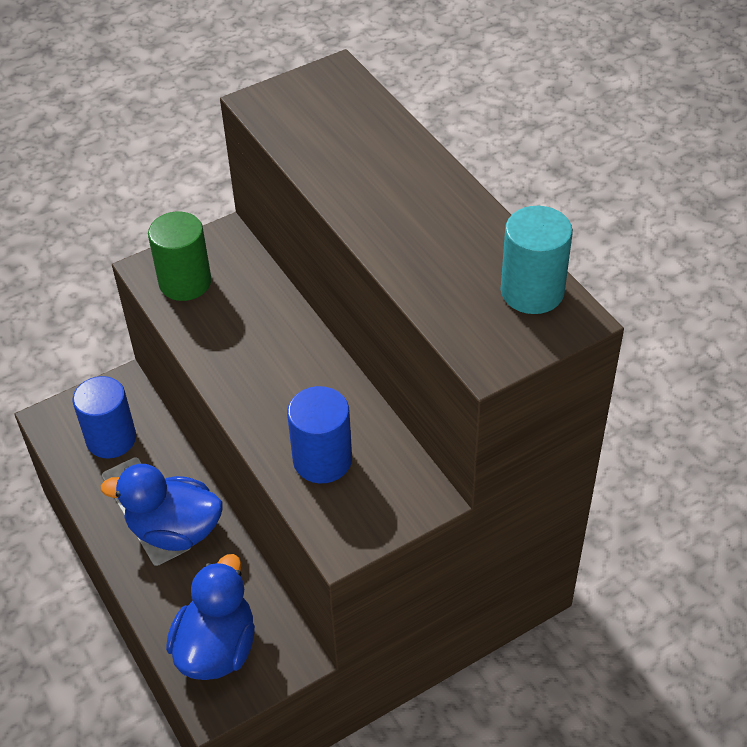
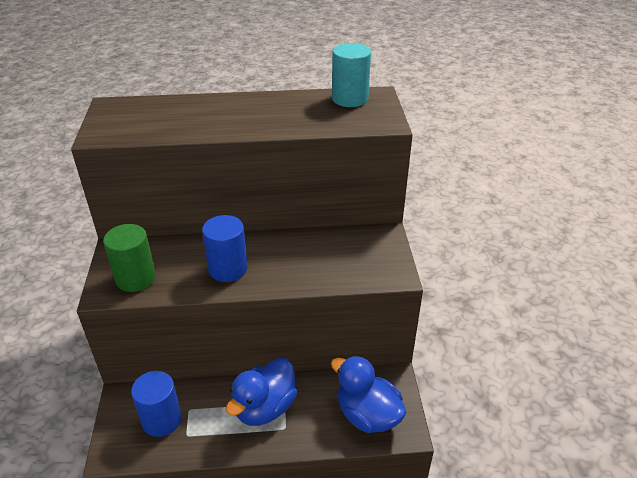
camera: 65 degrees left, 10 degrees down
blue cylinder [287,386,352,483] -> blue cylinder moved to [202,215,248,282]

